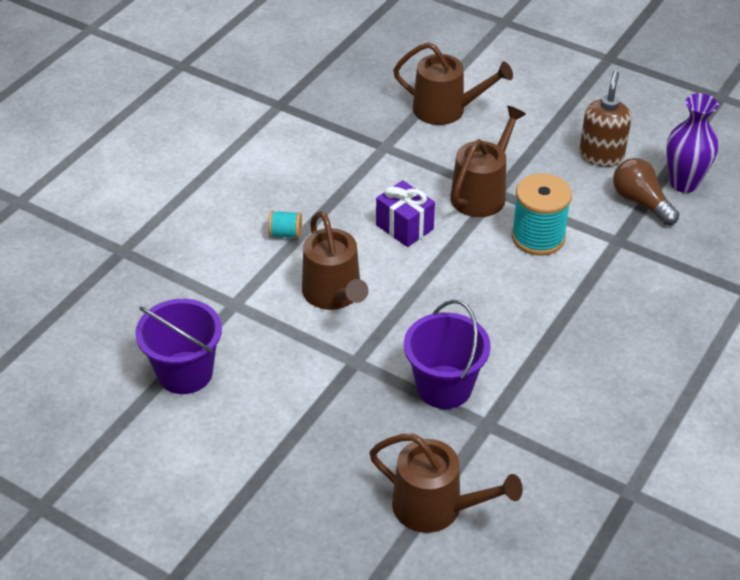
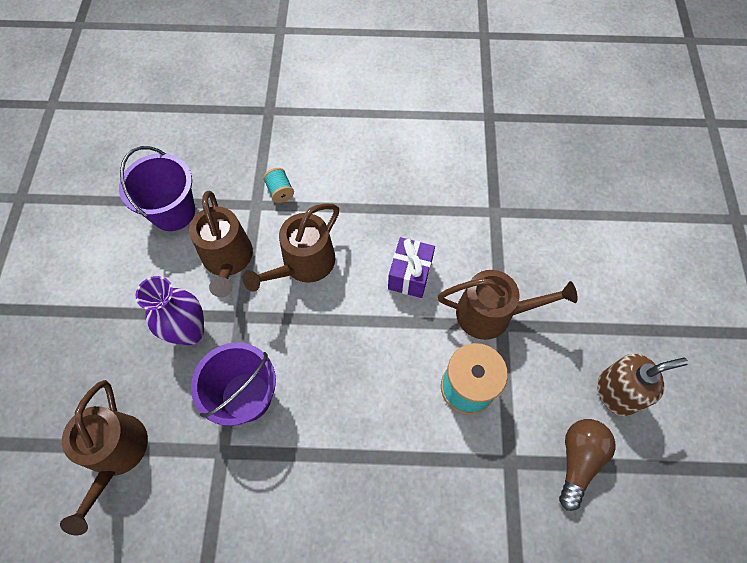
camera: 60 degrees right, 20 degrees up
turquoise spool [268,210,302,239] -> turquoise spool moved to [263,168,294,203]
brown watering can [393,42,513,125] -> brown watering can moved to [189,190,253,297]
purple vase [666,93,719,193] -> purple vase moved to [136,276,204,345]

